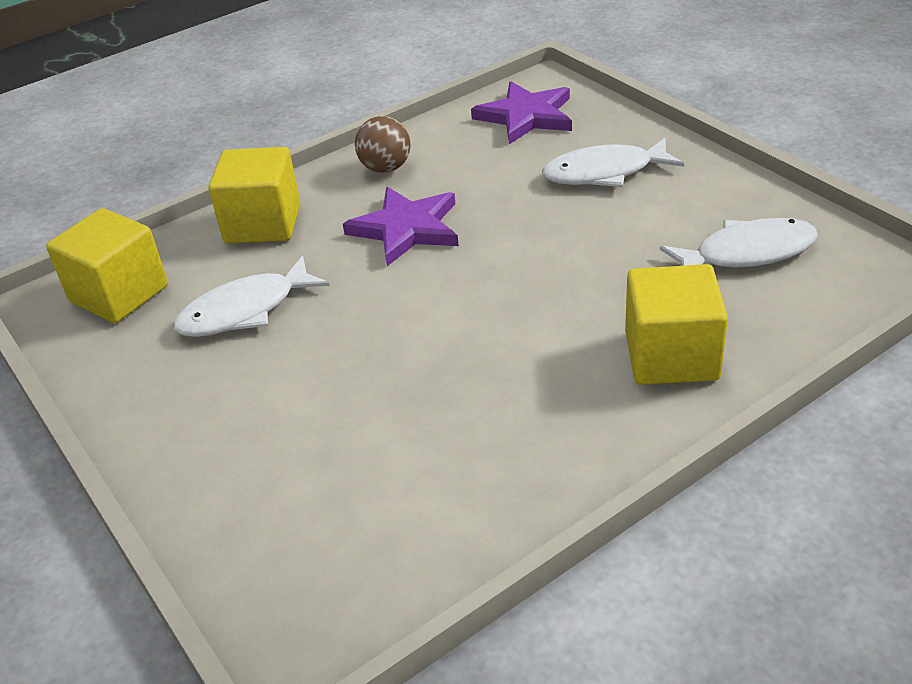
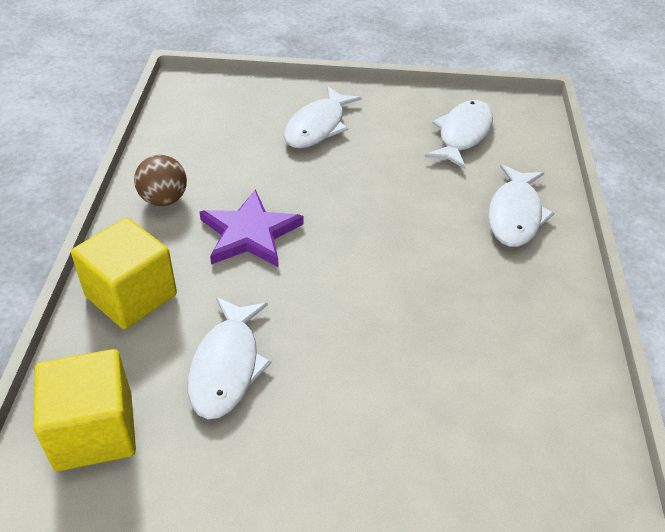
camera: 55 degrees left, 5 degrees up
purple star [471,81,572,144] -> none
yellow cube [625,264,728,385] -> white fish [488,164,554,247]

